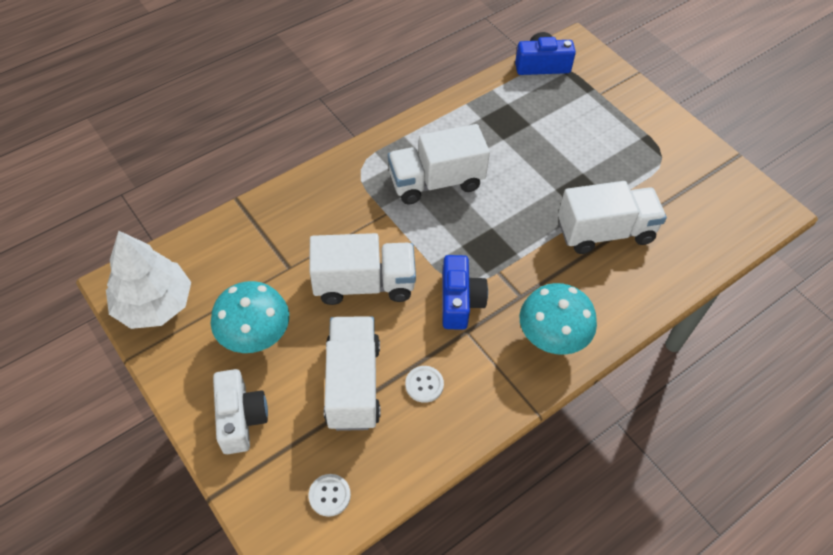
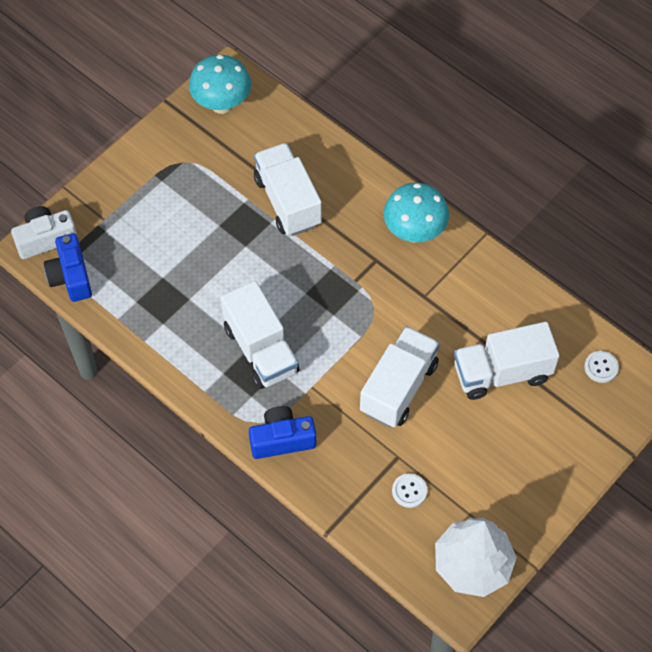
camera: 100 degrees left, 5 degrees up
turquoise mushroom [211,281,289,353] -> turquoise mushroom moved to [189,55,251,114]
white camera [213,369,268,454] -> white camera moved to [11,206,78,259]
white truck [309,233,416,305] -> white truck turned 45 degrees clockwise [360,326,440,427]
white button [405,366,444,403] -> white button moved to [392,473,427,508]
blue camera [442,255,488,330] -> blue camera moved to [249,406,316,459]

